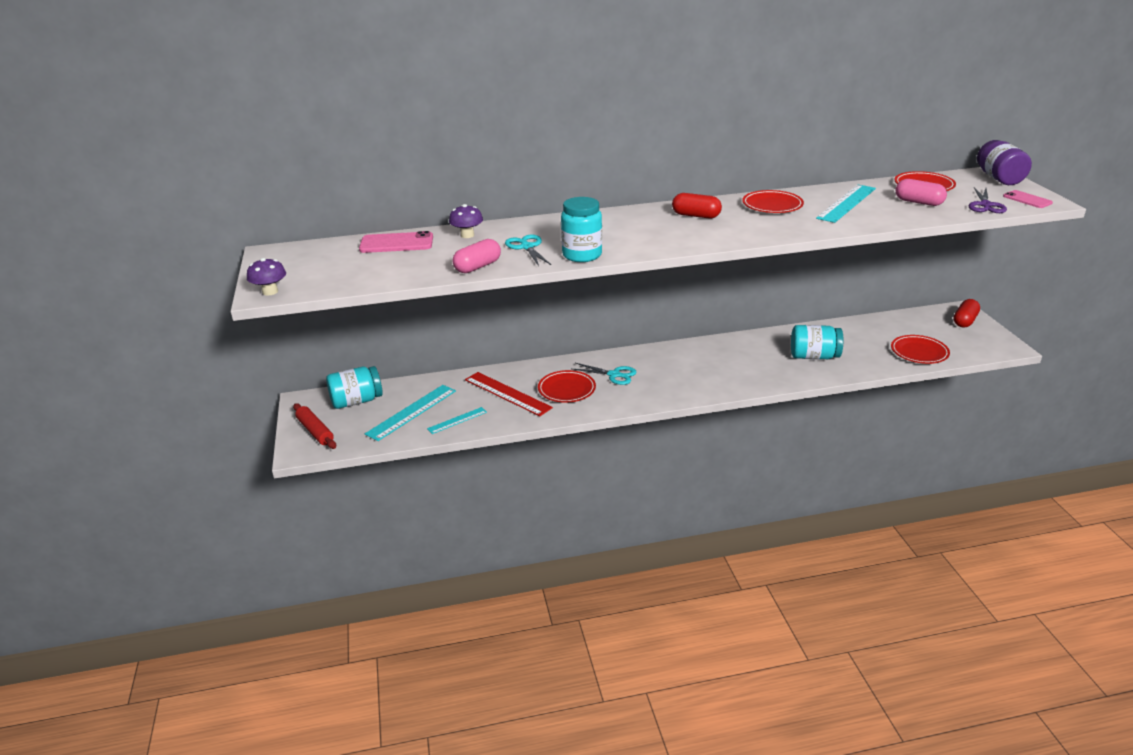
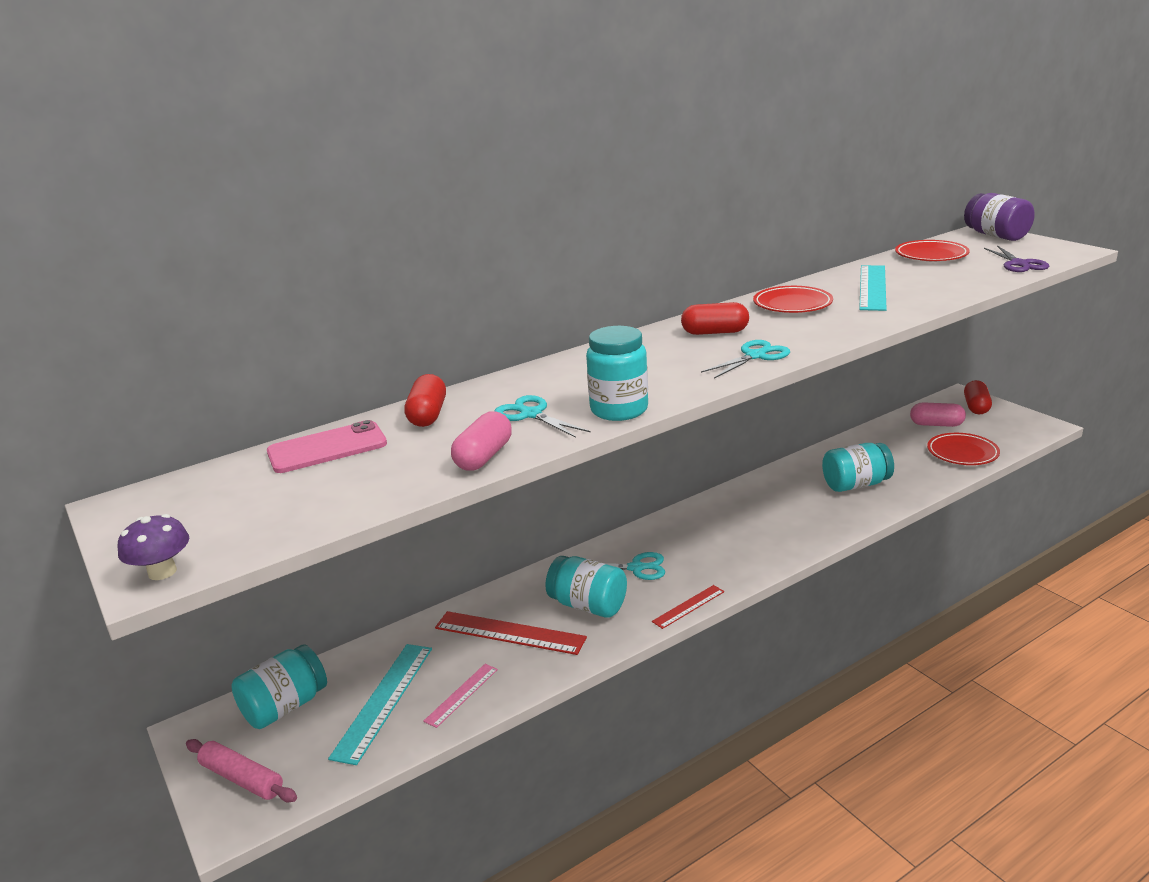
camera: 20 degrees left, 5 degrees down
red rolling pin [293,403,336,449] -> pink rolling pin [186,739,297,803]
turquoise ruler [427,407,487,434] -> pink ruler [423,664,498,728]
purple mushroom [449,204,483,238] -> red capsule [404,374,446,427]
red plate [538,370,596,403] -> turquoise jar [545,556,627,618]
pink capsule [895,179,947,206] -> pink capsule moved to [910,402,966,427]
pink phone [1003,190,1053,208] -> none
none -> red ruler [652,585,724,629]
none -> turquoise scissors [701,340,790,378]

